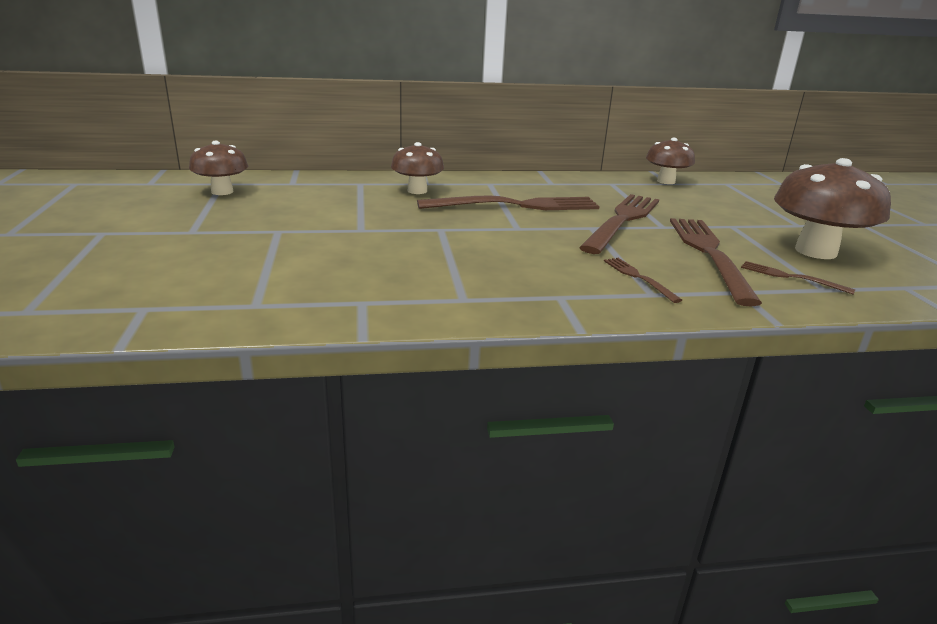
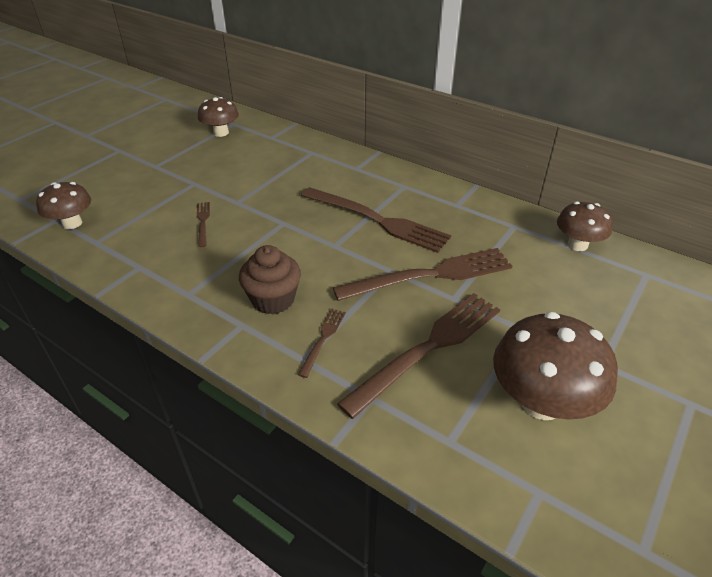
camera: 45 degrees right, 15 degrees up
brown mushroom [391,142,444,194] -> brown mushroom moved to [36,182,91,229]
brown fork [741,261,855,294] -> brown fork moved to [197,202,210,247]
none -> brown cupcake [239,245,301,314]

